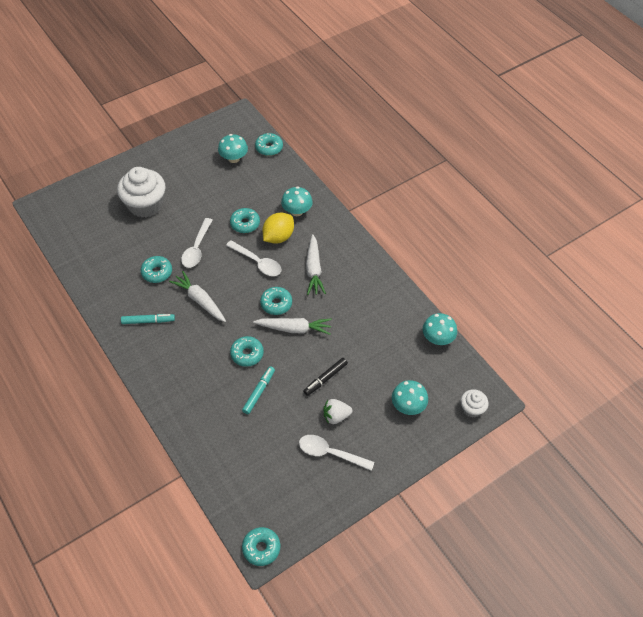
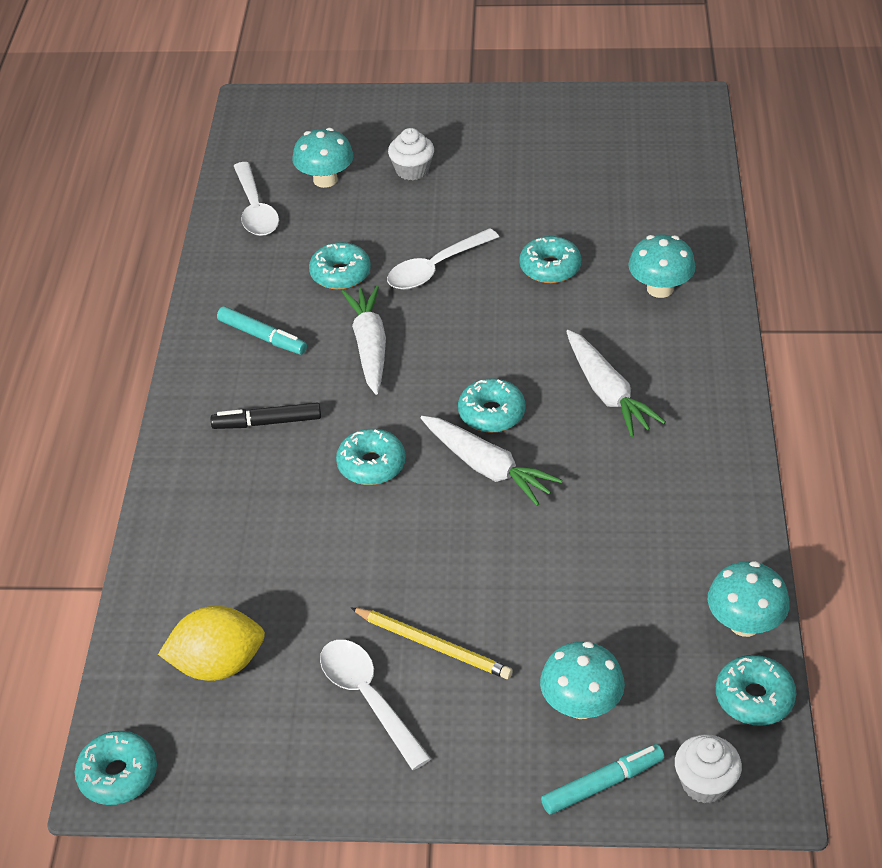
camera: 40 degrees right, 10 degrees down
white cupcake [117,167,166,218] -> white cupcake [388,128,434,180], size x0.50
turquoise mushroom [218,134,248,163] -> turquoise mushroom moved to [292,128,354,188]
white spoon [226,240,281,276] -> white spoon moved to [234,162,279,236]
turquoise marker [242,366,275,414] -> turquoise marker moved to [541,744,664,814]
turquoise donut [255,133,283,156] -> turquoise donut moved to [716,655,796,726]
yellow lemon [263,213,294,244] -> yellow lemon moved to [158,606,265,681]
black marker [303,358,348,396] -> black marker moved to [210,402,321,429]
white carrot [306,234,326,295] -> white carrot turned 60 degrees counterclockwise [566,330,666,437]
white strawberry [323,399,352,424] -> yellow pencil [351,608,513,679]

